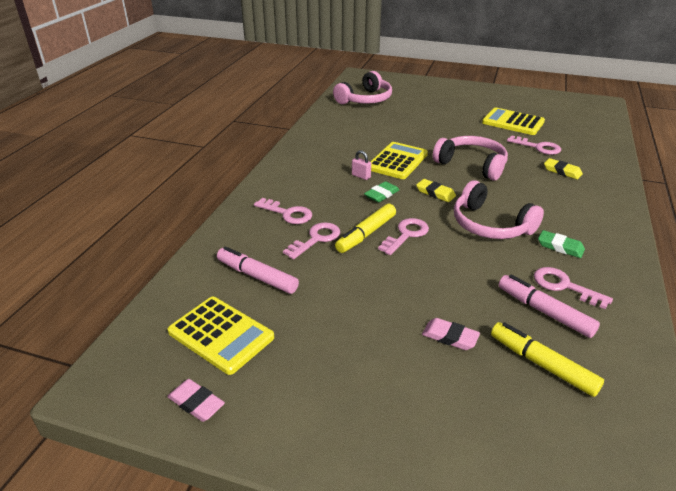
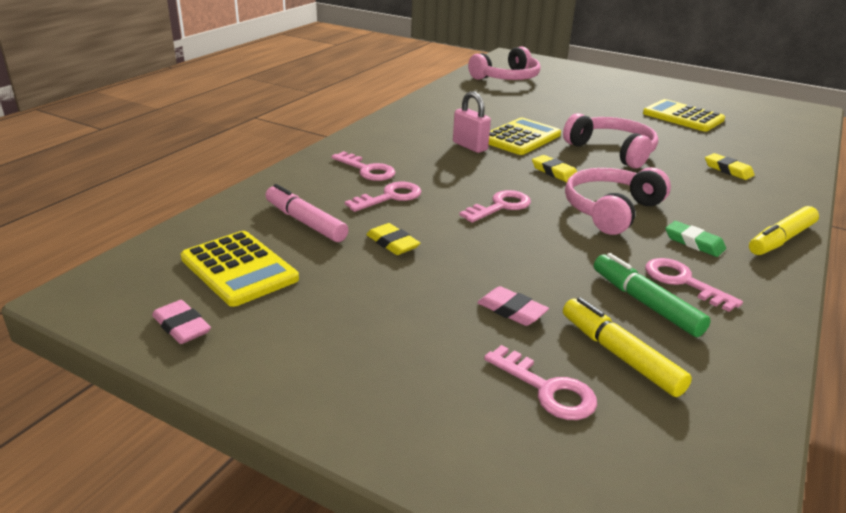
camera: 10 degrees right, 5 degrees down
yellow marker [335,203,396,253] -> yellow marker moved to [749,206,819,255]
pink padlock [352,150,371,180] -> pink padlock [453,91,491,153], size x1.61
green eraser [364,181,399,203] -> none
pink headphones [454,180,544,239] -> pink headphones turned 75 degrees clockwise [565,167,671,235]
pink marker [498,274,600,338] -> green marker [594,253,711,337]
pink key [507,135,561,155] -> pink key moved to [484,345,597,420]
none -> yellow eraser [366,223,420,255]

